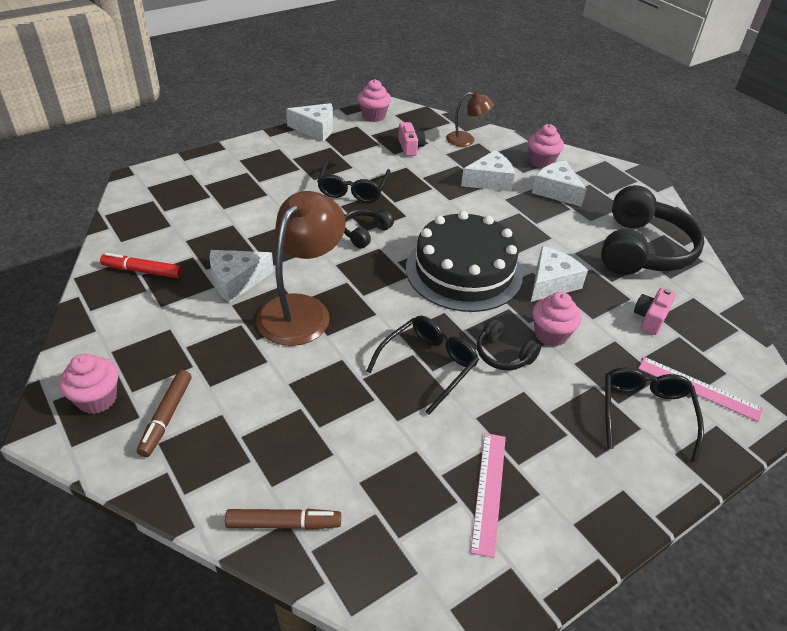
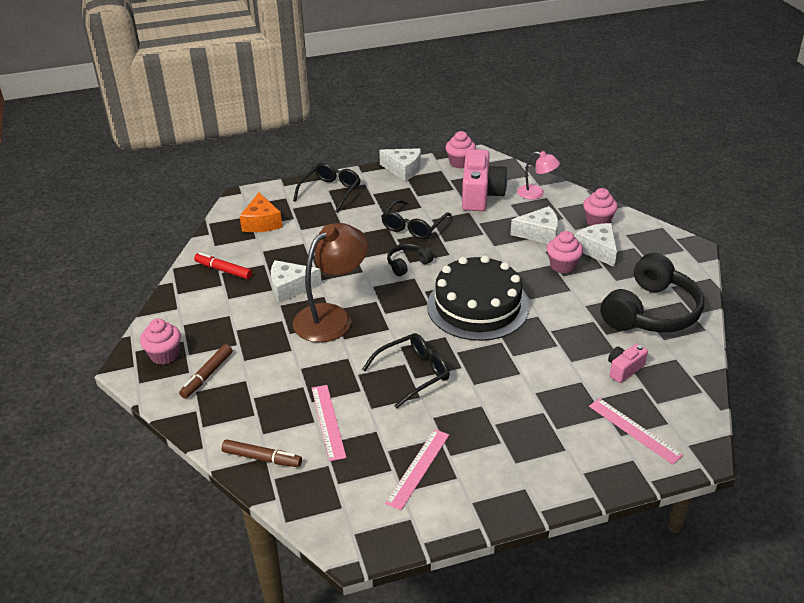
camera: 20 degrees right, 5 degrees down
pink camera [398,122,425,156] -> pink camera [462,149,507,211], size x2.01
brown lamp [446,91,494,147] -> pink lamp [517,151,560,200]
black headphones [477,318,541,370] -> none
white cheese [531,246,588,302] -> none
pink cupcake [532,292,581,346] -> pink cupcake moved to [547,231,583,273]
black glasses [605,367,704,462] -> black glasses moved to [293,163,361,213]
none -> orange cheese [240,193,282,232]
none -> pink ruler [312,385,346,461]

